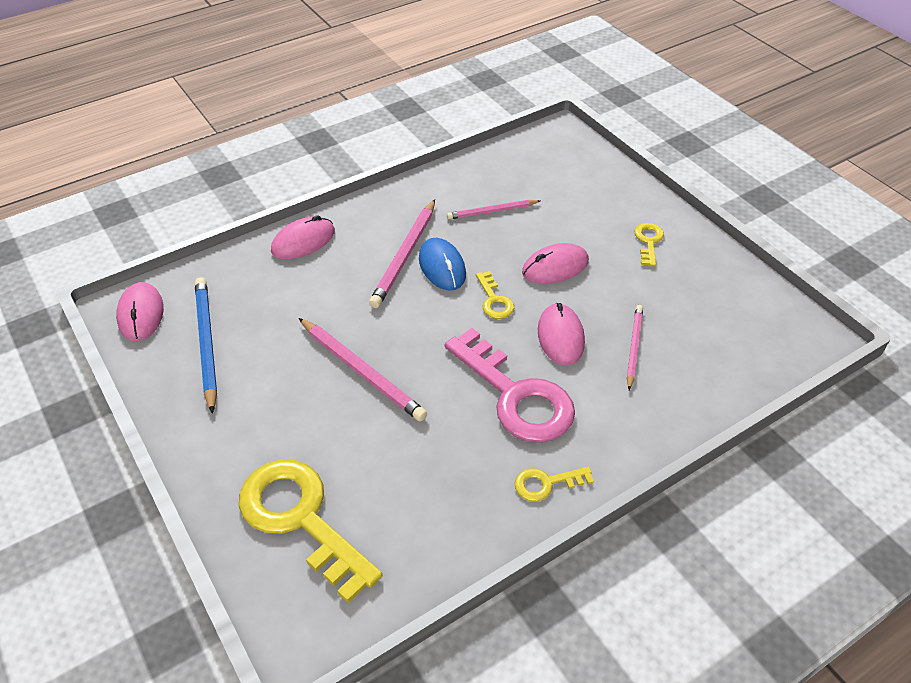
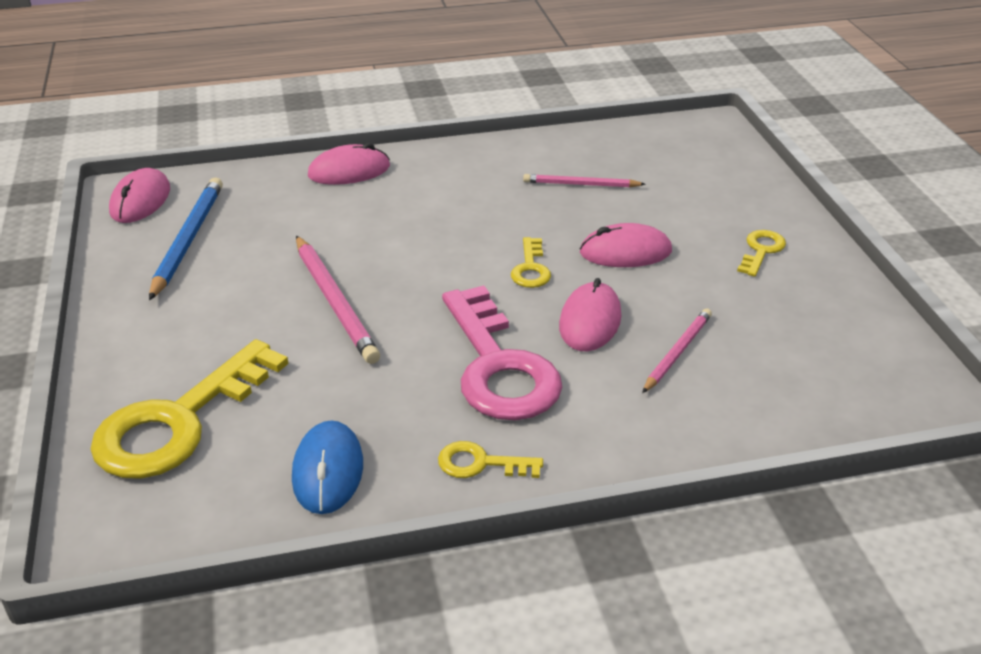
camera: 20 degrees right, 10 degrees down
yellow key [239,459,382,603] -> yellow key turned 120 degrees counterclockwise [90,339,288,479]
pink pencil [369,199,435,308] -> none
blue mouse [419,238,466,290] -> blue mouse moved to [292,420,363,514]

